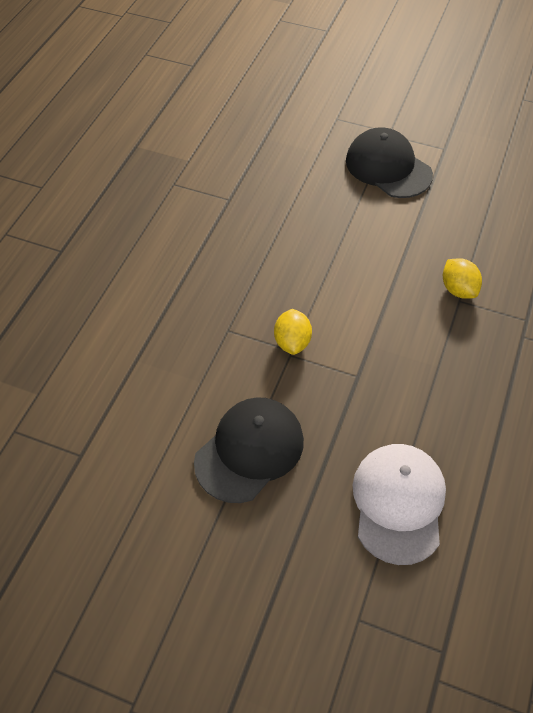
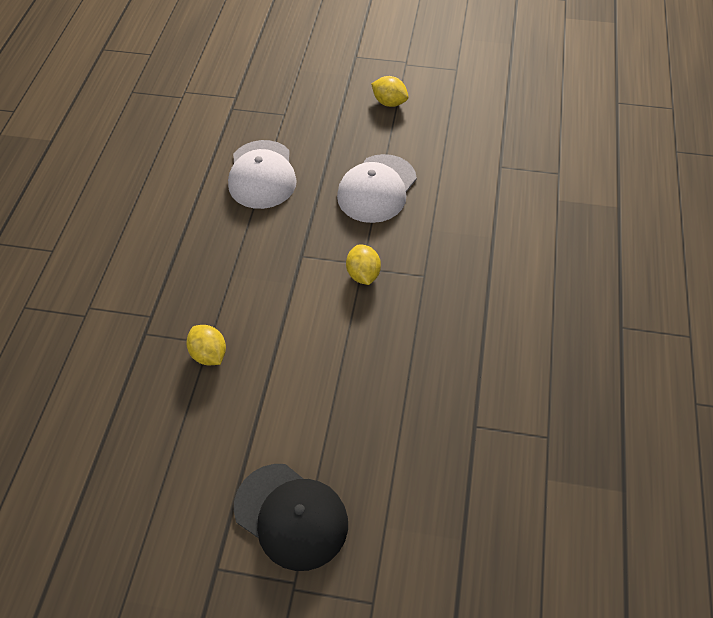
camera: 170 degrees right, 0 degrees up
black cap [194,397,304,503] -> white cap [337,154,417,223]
none -> yellow lemon [371,76,408,107]

